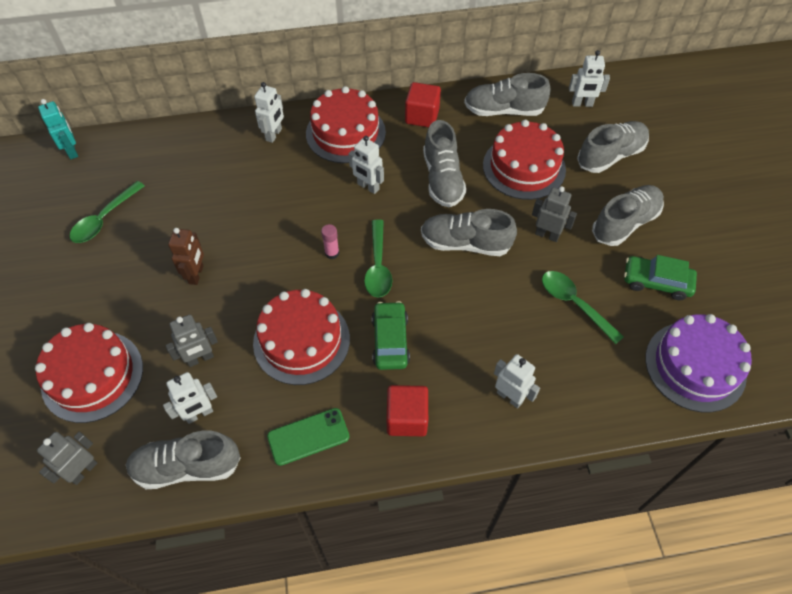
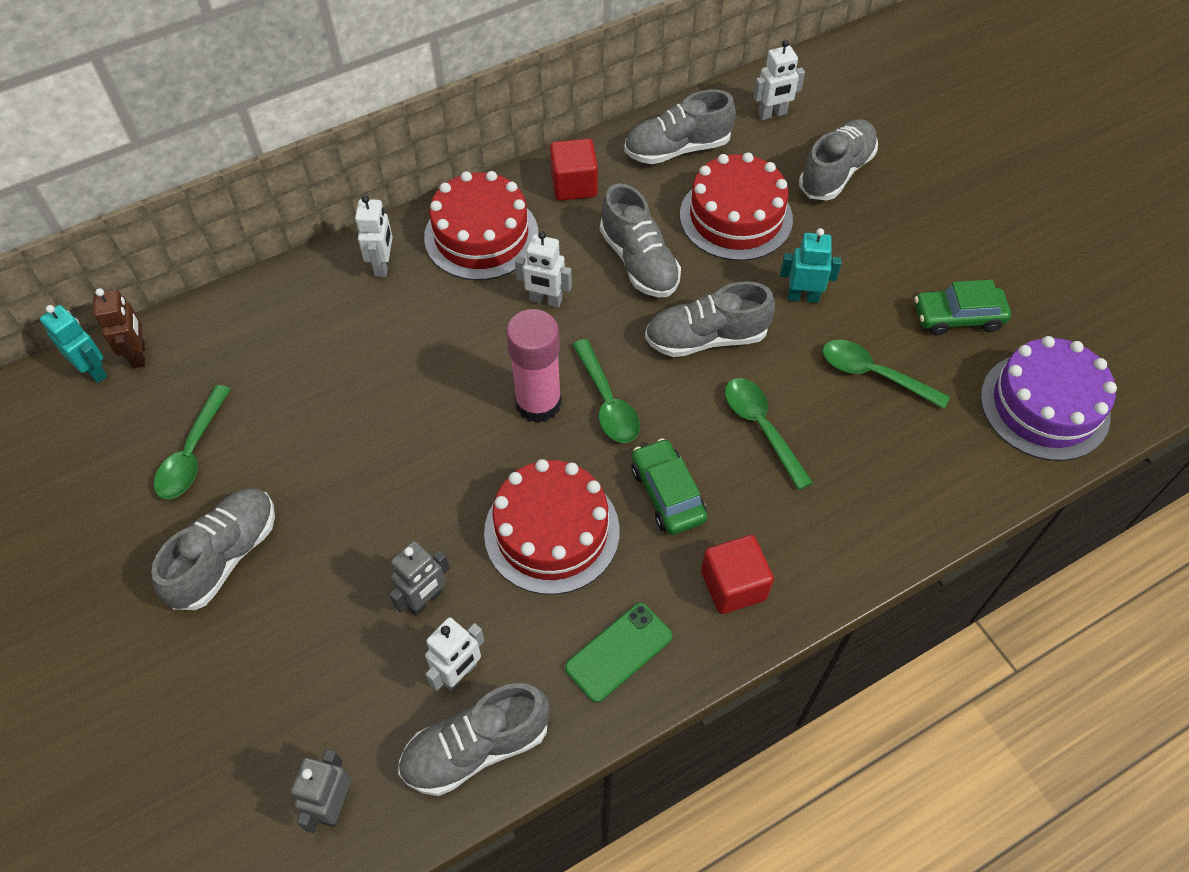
camera: 20 degrees left, 0 degrees up
red cake [35,323,143,423] -> none
brown robot [168,228,204,285] -> brown robot moved to [93,288,145,369]
pink glue stick [321,224,339,259] -> pink glue stick [506,309,562,423], size x2.27
white robot [494,354,540,408] -> none
grey robot [532,186,577,242] -> turquoise robot [780,228,841,303]
grey shoe [592,185,664,246] -> grey shoe moved to [151,488,275,610]
none -> green spoon [725,378,813,490]

